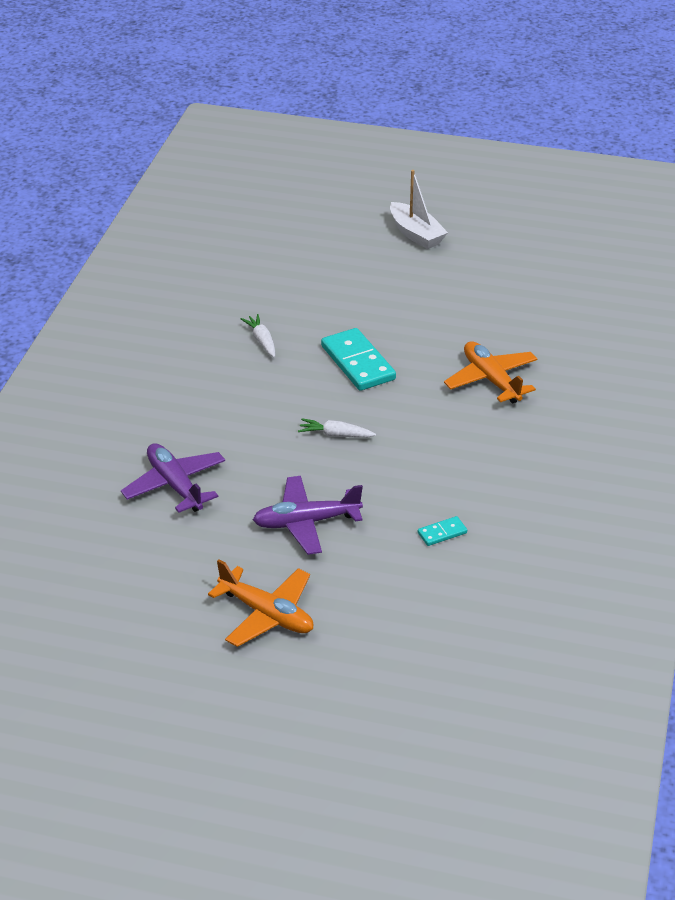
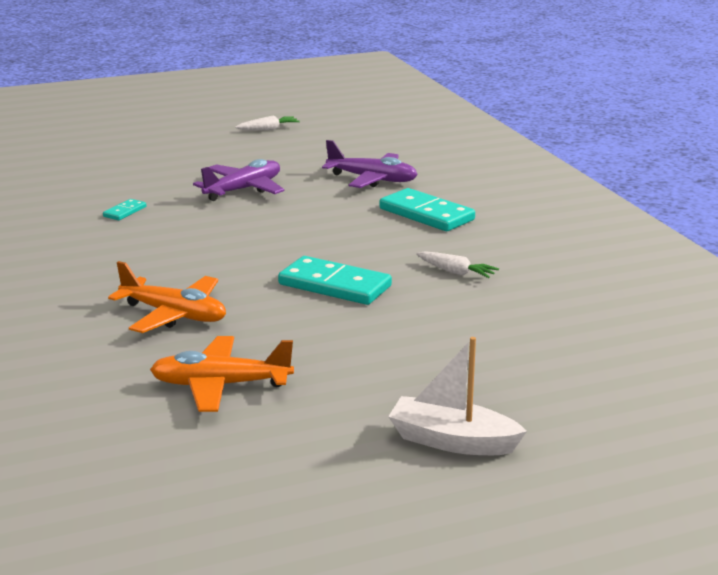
camera: 145 degrees right, 15 degrees down
orange plane [208,559,314,647] -> orange plane moved to [150,336,294,412]
white carrot [298,419,376,438] -> white carrot moved to [235,115,300,131]
none -> turquoise domino [379,188,475,231]

